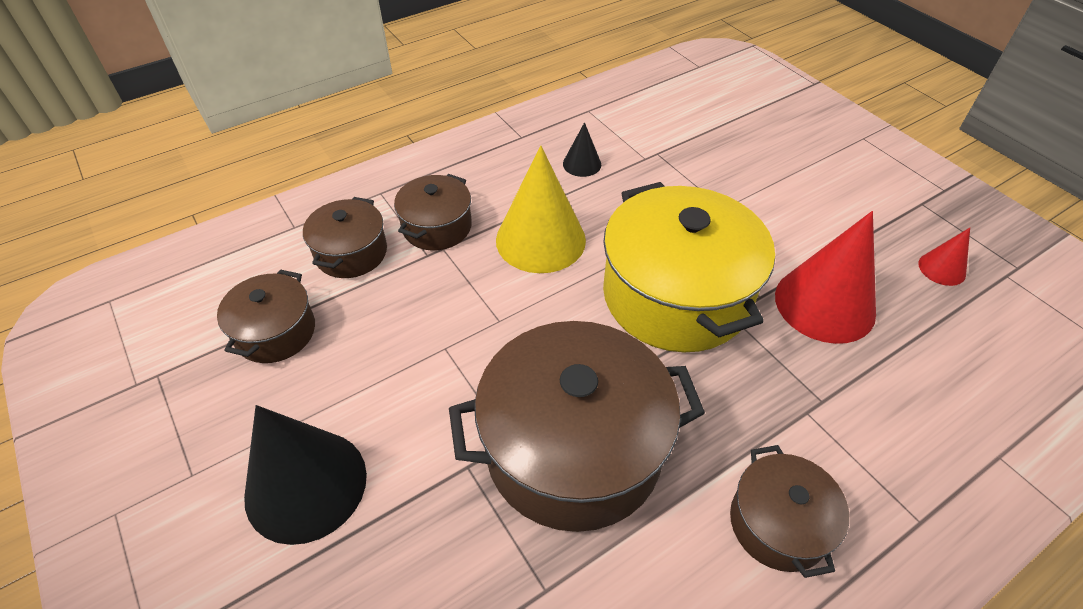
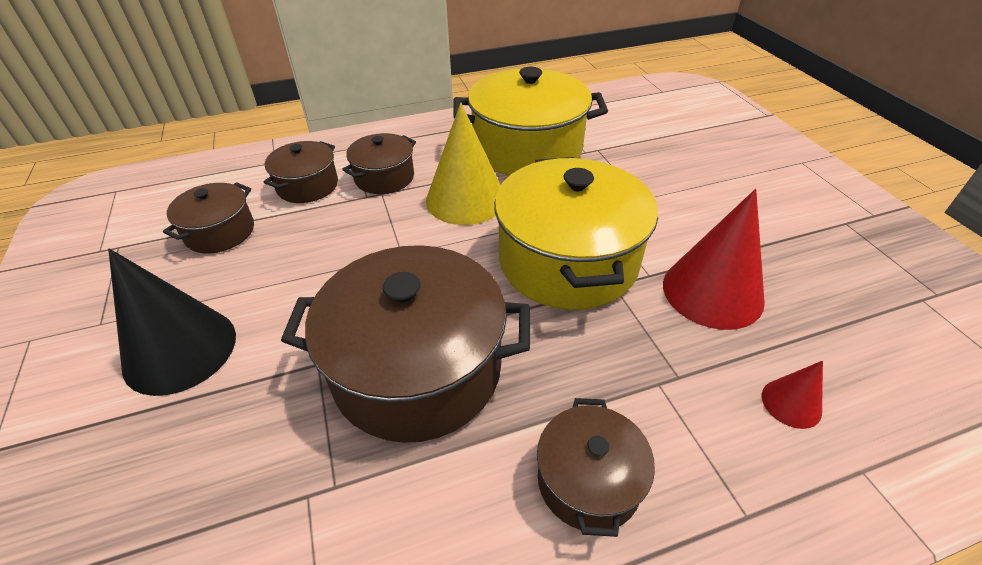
camera: 15 degrees right, 5 degrees down
black cone [563,122,601,177] -> yellow pot [453,67,608,176]
red cone [918,228,970,286] -> red cone moved to [762,361,823,429]

